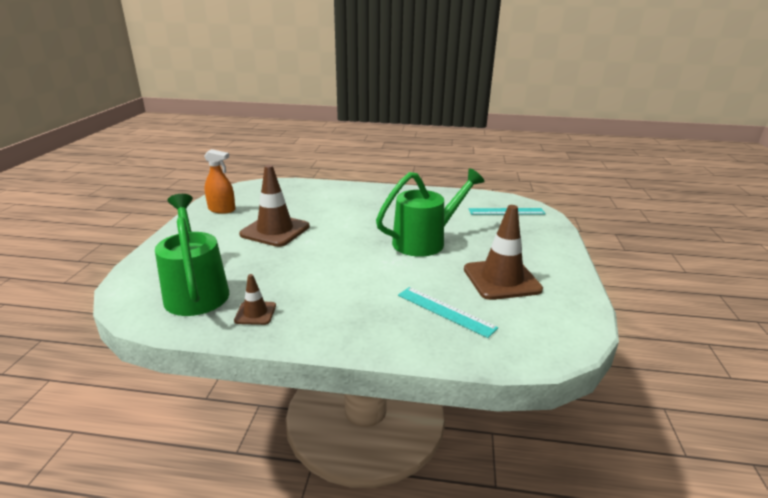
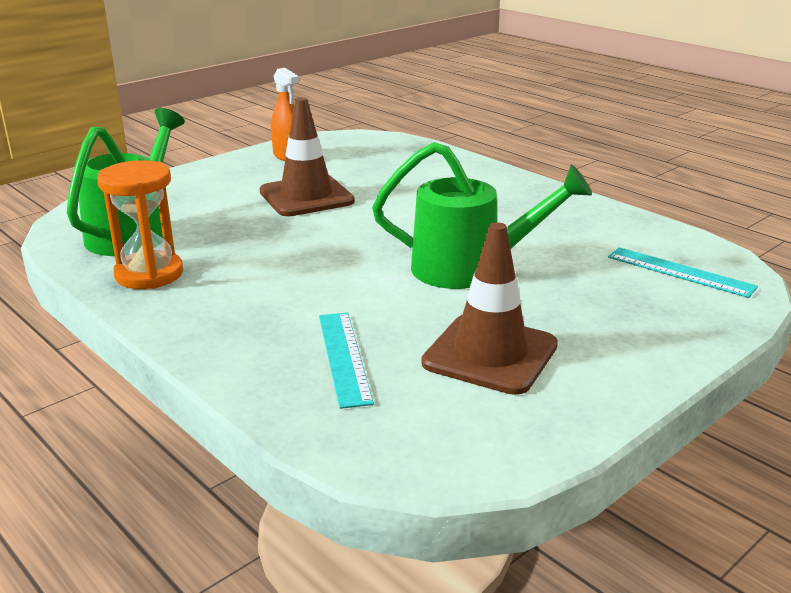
camera: 40 degrees right, 0 degrees up
brown traffic cone [234,274,276,325] -> orange hourglass [97,160,183,289]

